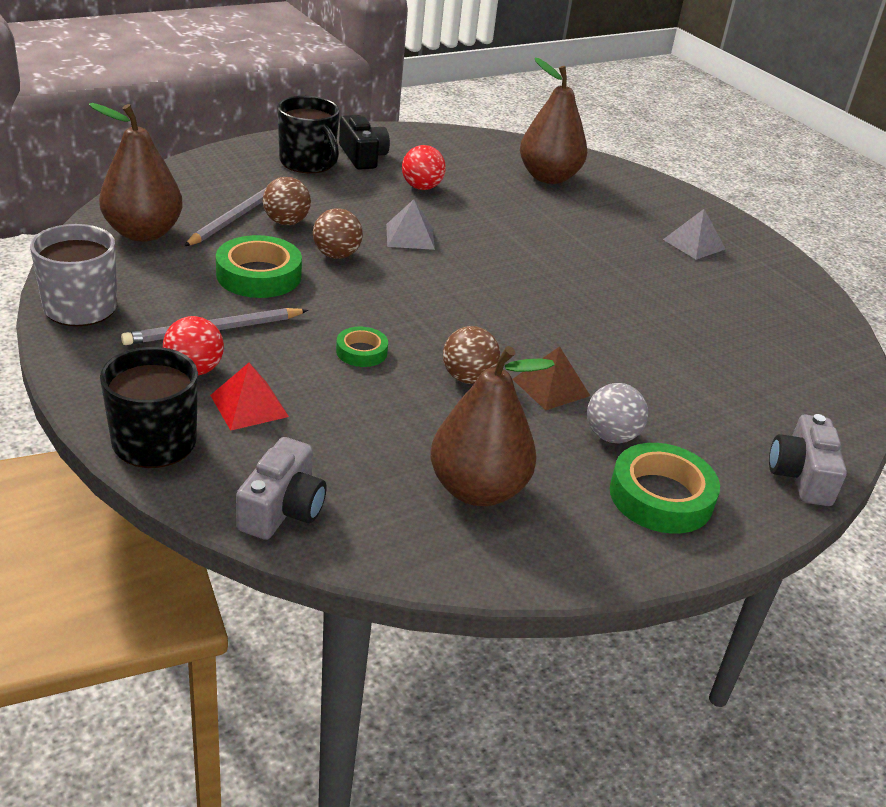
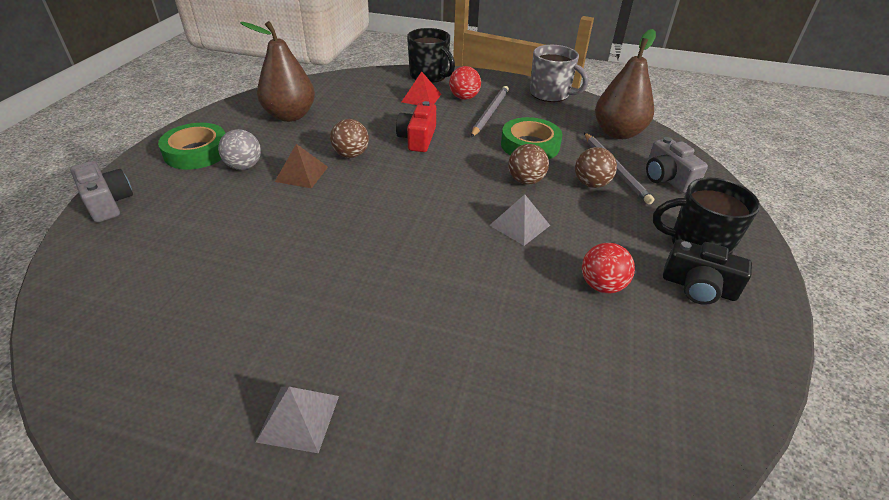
camera: 140 degrees right, 5 degrees up
grey camera [236,437,327,540] -> grey camera moved to [646,137,708,193]
green tape [336,327,388,367] -> red camera [396,101,436,152]
brown pear [520,58,587,184] -> none

